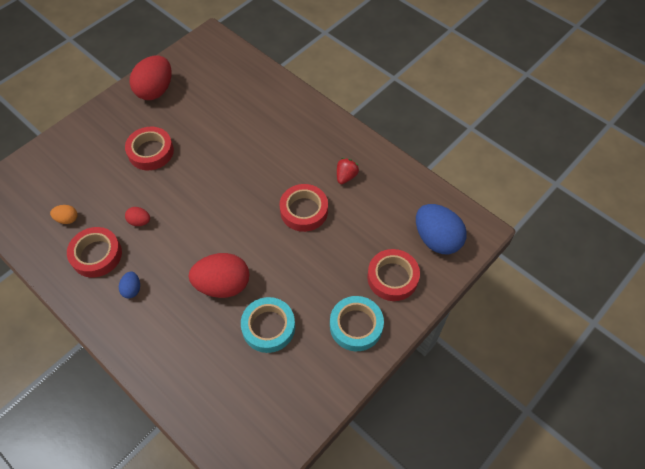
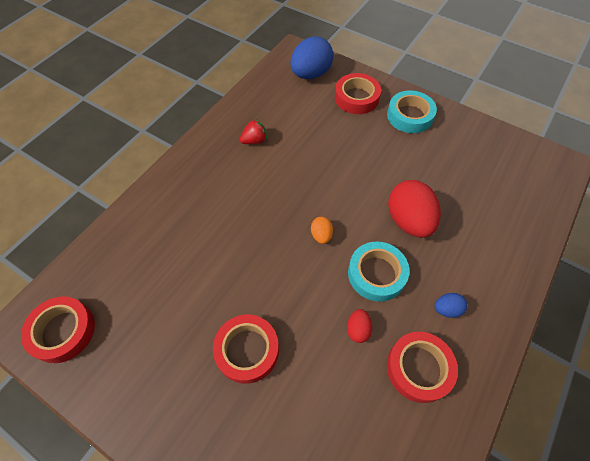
camera: 100 degrees left, 0 degrees up
orange egg [50,205,78,224] -> orange egg moved to [311,217,333,244]
red egg [129,56,171,100] -> none
turquoise tape [241,297,295,353] -> turquoise tape moved to [348,242,409,302]
red tape [280,184,328,232] -> red tape moved to [21,296,95,363]
red strawberry [337,158,359,184] -> red strawberry turned 135 degrees clockwise [240,119,267,144]

